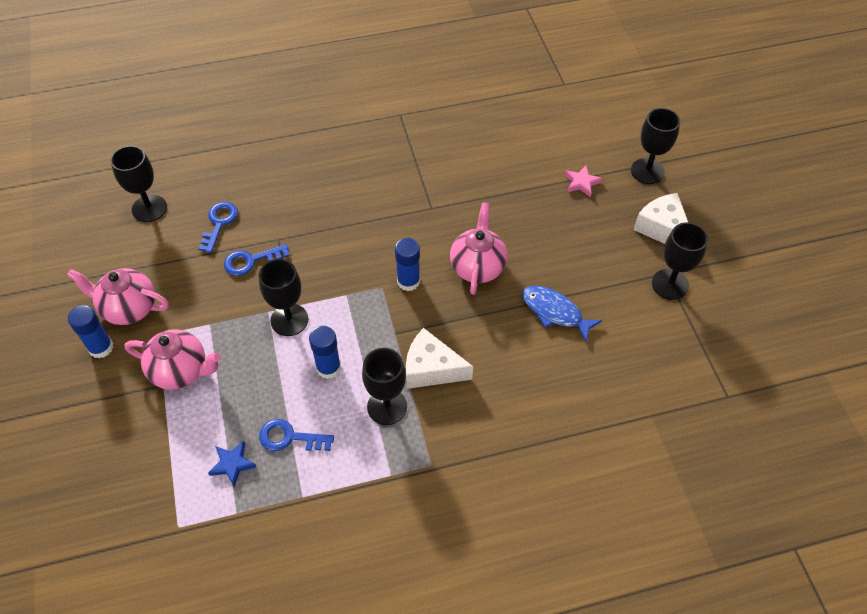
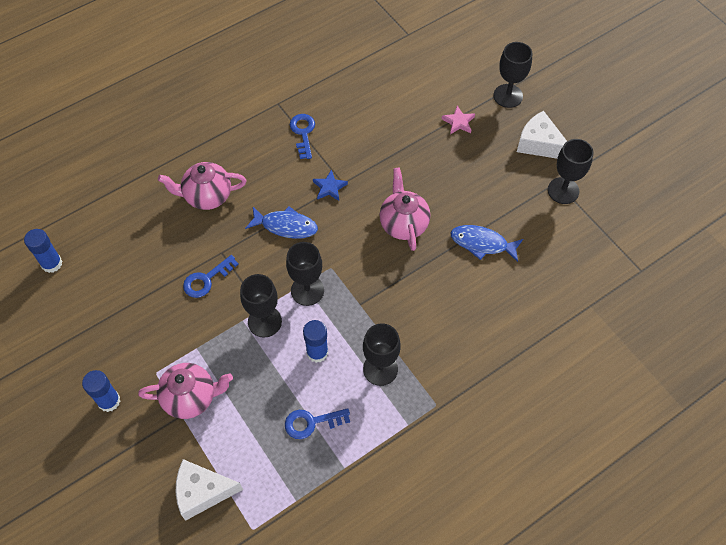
camera: 20 degrees left, 5 degrees up
pink teapot [67,268,169,325] -> pink teapot moved to [158,162,247,210]
black goblet [110,146,167,222] -> black goblet moved to [286,242,324,306]
blue key [199,202,238,253] -> blue key moved to [290,114,315,159]
blue star [208,441,256,487] -> blue star moved to [313,170,348,201]
blue glue stick [395,238,420,291] -> blue glue stick moved to [24,229,63,273]
white cheese [406,328,473,389] -> white cheese moved to [175,459,243,521]
none -> blue fish [245,206,318,239]

